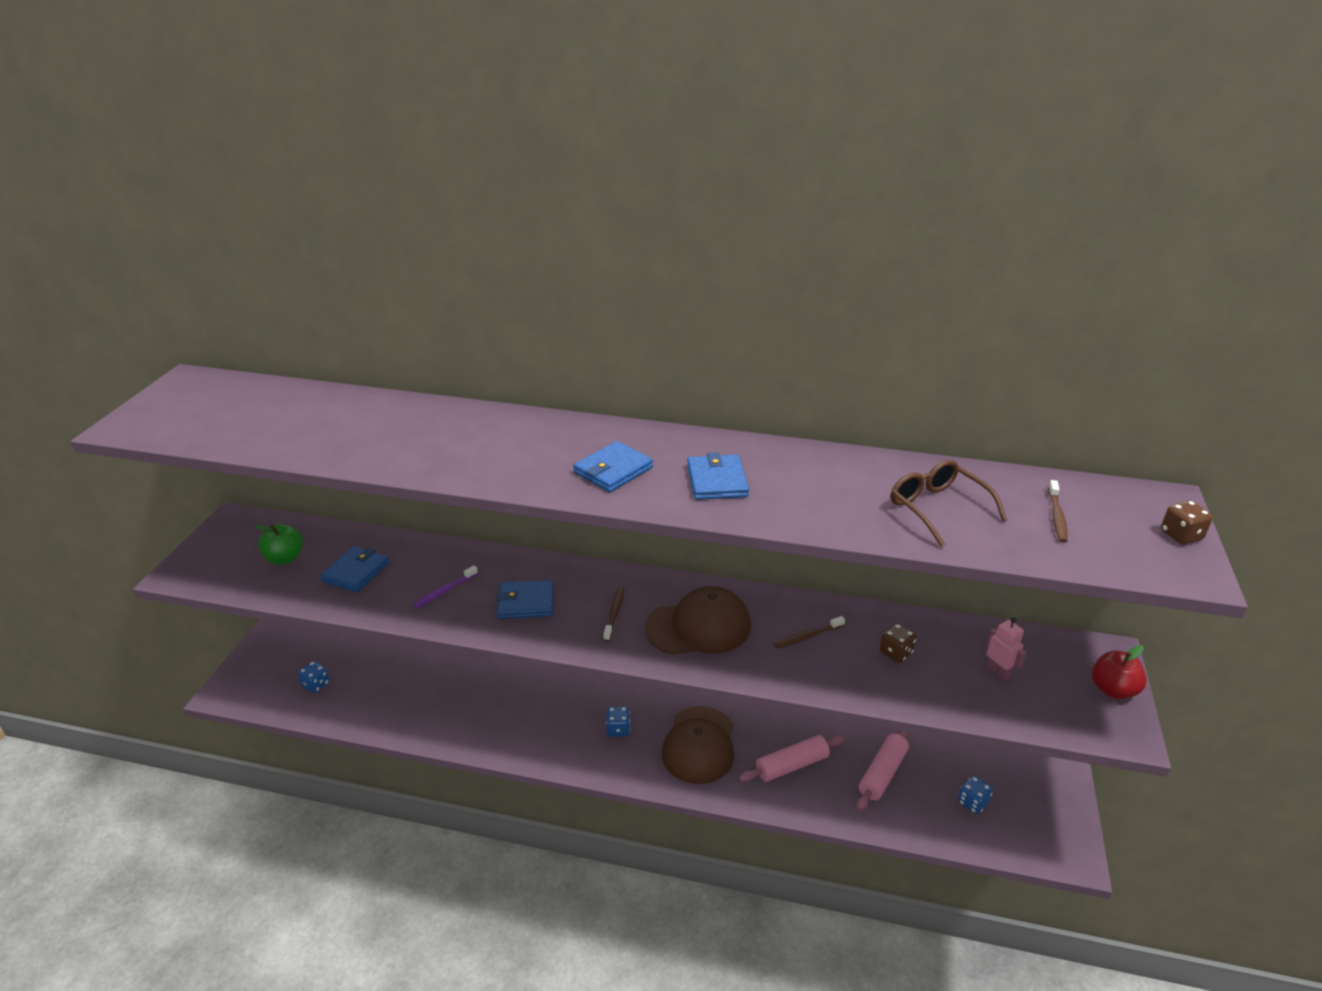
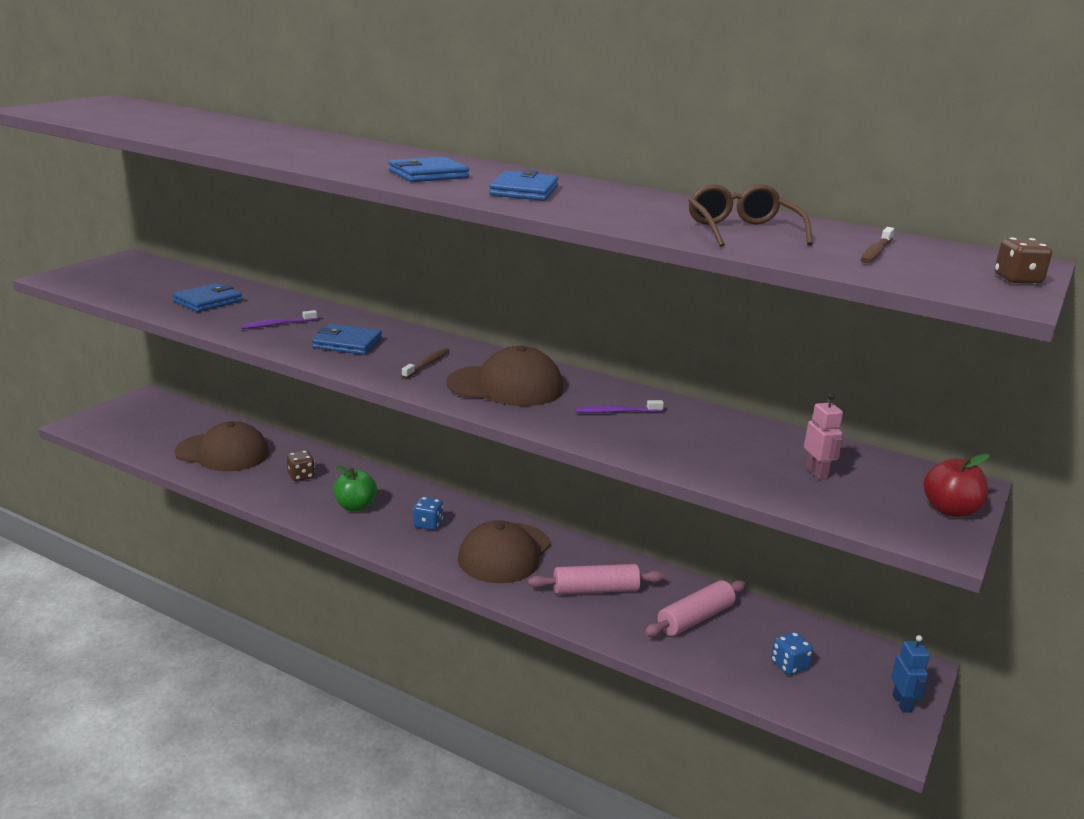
camera: 15 degrees right, 10 degrees down
green apple [255,524,303,565] -> green apple moved to [333,465,377,511]
blue dice [298,661,329,693] -> none
brown toothbrush [775,616,845,649] -> purple toothbrush [576,400,664,413]
brown dice [880,623,917,663] -> brown dice moved to [287,450,315,481]
none -> brown cap [175,421,269,471]
none -> blue robot [891,635,930,713]

